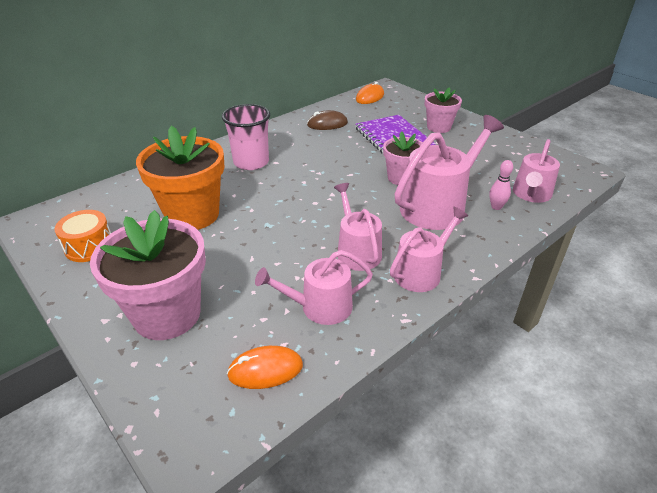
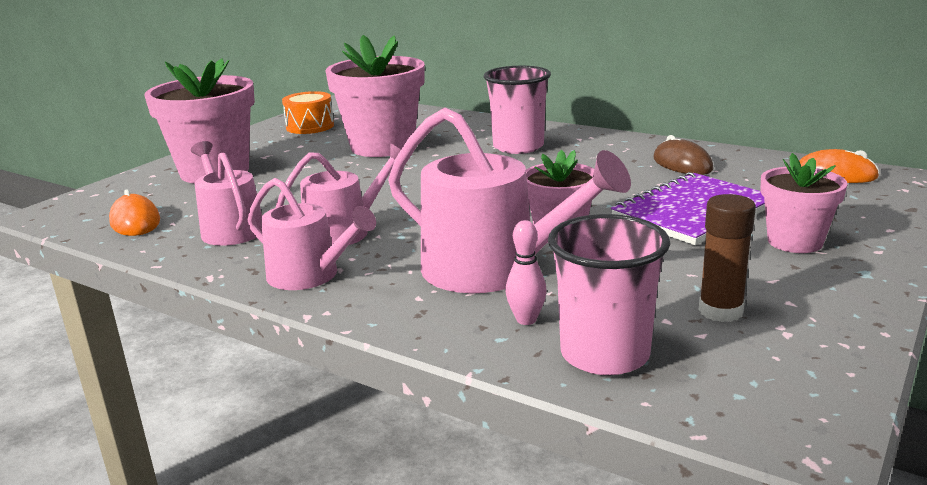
camera: 75 degrees right, 15 degrees down
orange flower pot [136,126,224,230] -> pink flower pot [326,35,425,157]
pink watering can [513,139,560,203] -> pink cup [548,214,670,375]
none -> brown glue stick [699,194,756,322]

